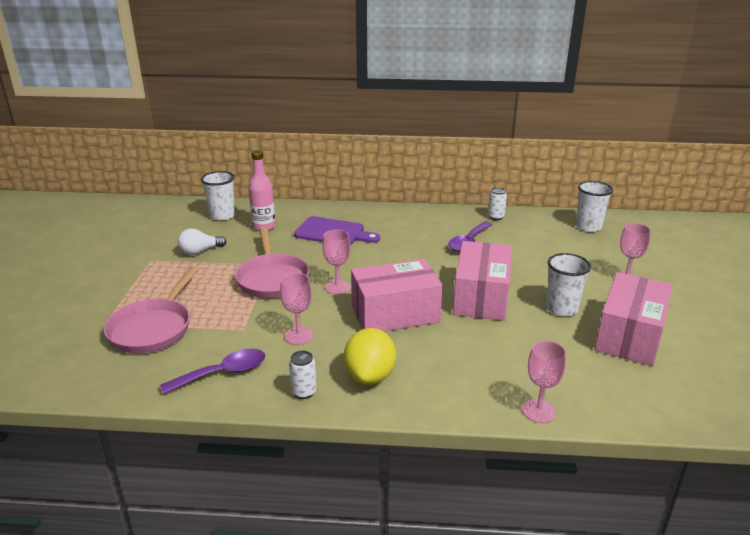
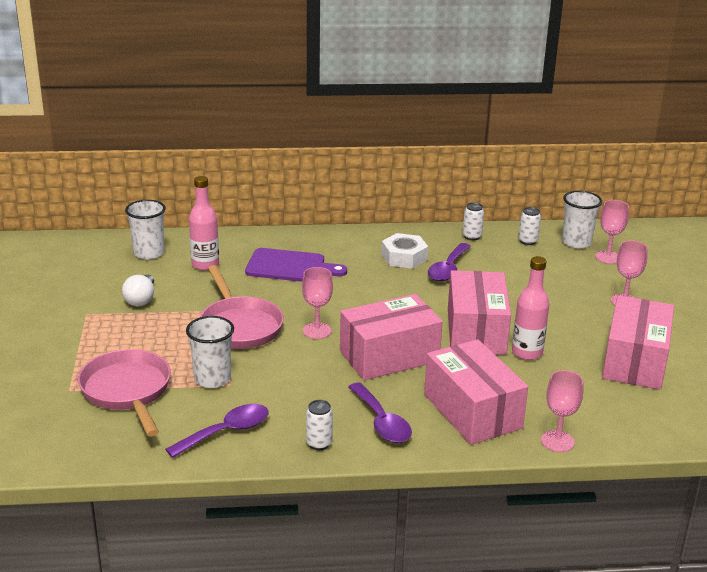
camera: 10 degrees left, 0 degrees up
pink pan [104,266,199,353] -> pink pan turned 150 degrees clockwise [78,349,171,437]
white light bulb [178,228,227,255] -> white light bulb turned 45 degrees counterclockwise [122,275,154,306]
pink goblet [280,273,313,345] -> pink goblet moved to [595,200,629,264]
yellow lemon [344,328,396,385] -> purple spoon [348,383,412,443]
white cup [546,253,591,316] -> white cup moved to [186,316,234,388]
none -> white nut [381,233,428,269]
none -> pink box [424,339,528,445]
none -> pink bottle [512,256,549,360]
none -> white can [519,207,541,245]

